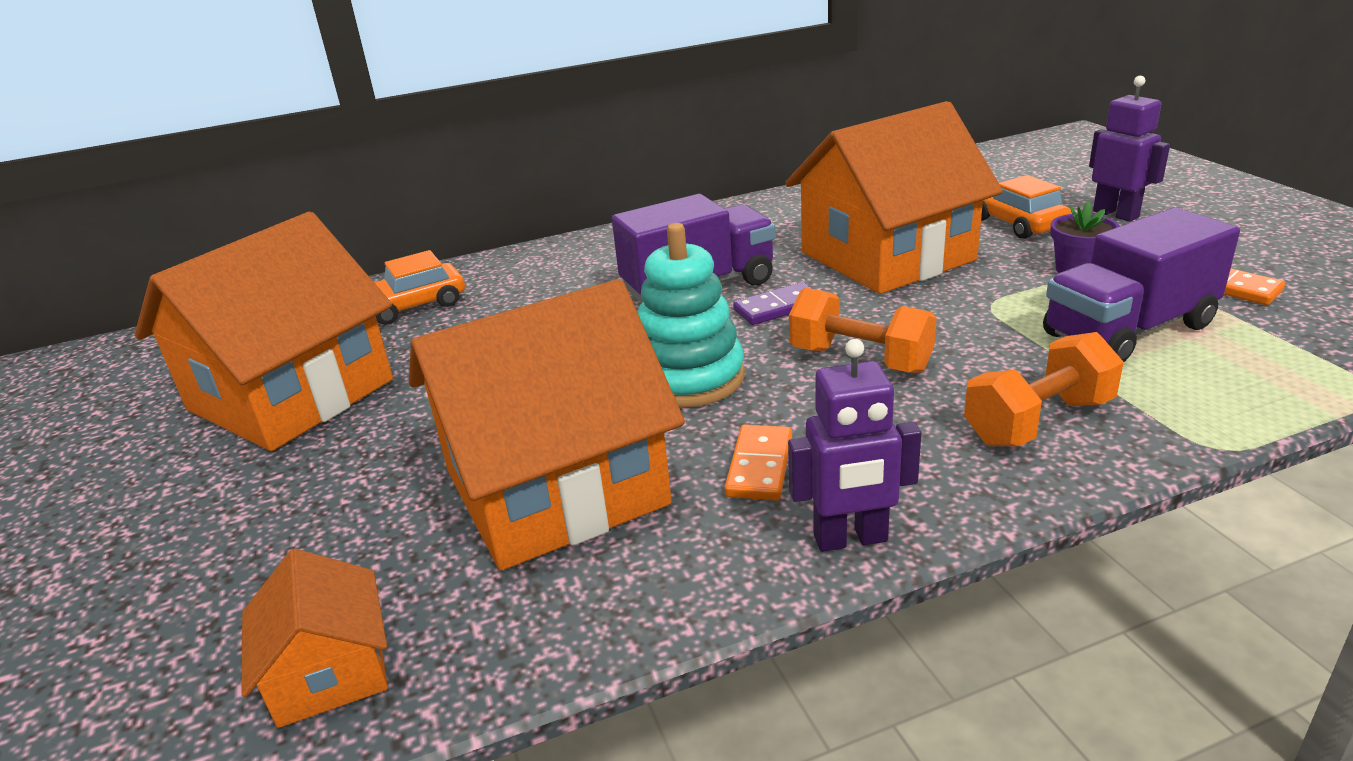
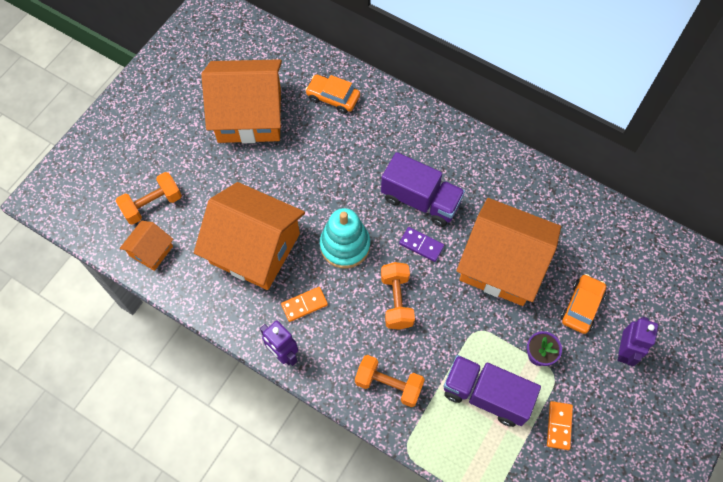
camera: 50 degrees right, 35 degrees up
none -> orange dumbbell [116,172,182,225]

